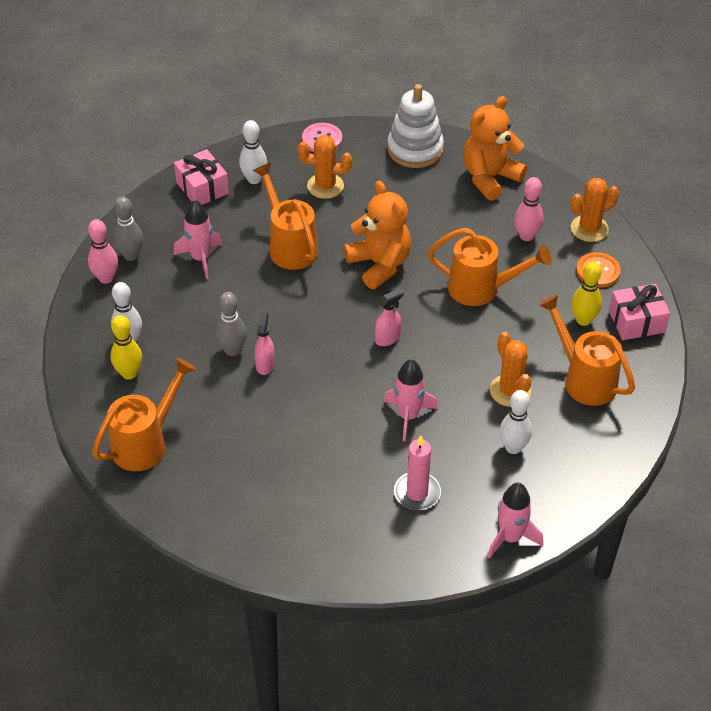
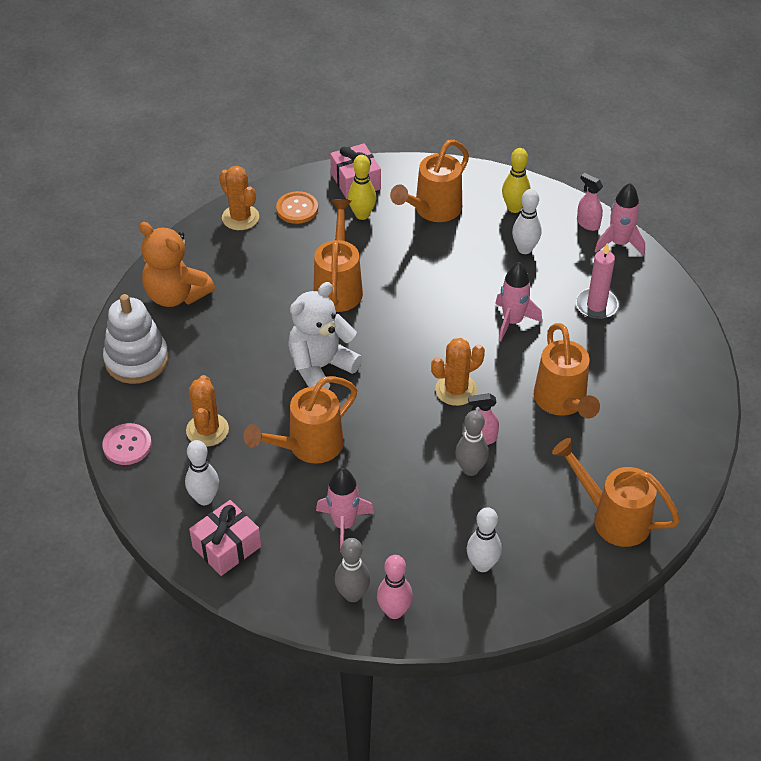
camera: 100 degrees left, 0 degrees up
yellow bowling pin [110,315,142,380] -> yellow bowling pin moved to [502,148,530,213]
orange teddy bear [344,181,412,289] -> white teddy bear [288,282,362,389]
pink spray bottle [375,288,404,346] -> pink spray bottle moved to [577,173,603,231]
orange cactus [490,332,531,407] -> orange cactus moved to [431,338,485,406]
pink bowling pin [514,177,544,241] -> none
none -> orange watering can [534,323,600,418]

